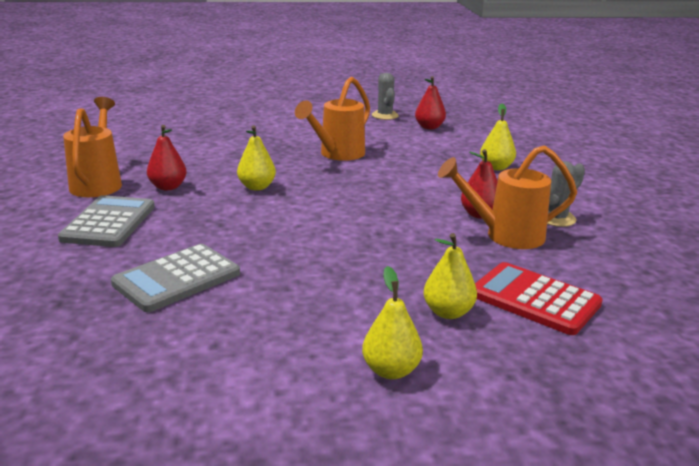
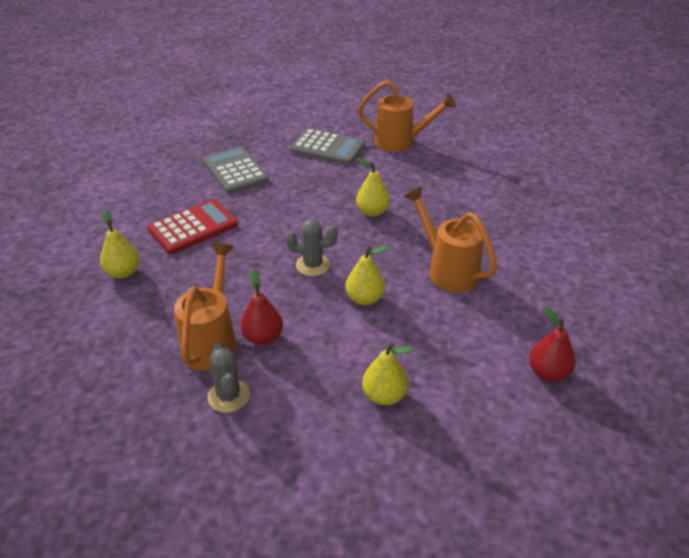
camera: 105 degrees right, 15 degrees up
red pear [147,125,186,190] -> none
yellow pear [362,266,423,379] -> yellow pear moved to [345,245,389,305]
grey cactus [372,73,399,120] -> grey cactus moved to [286,219,338,276]
red calculator [475,262,603,335] -> red calculator moved to [148,199,238,254]

